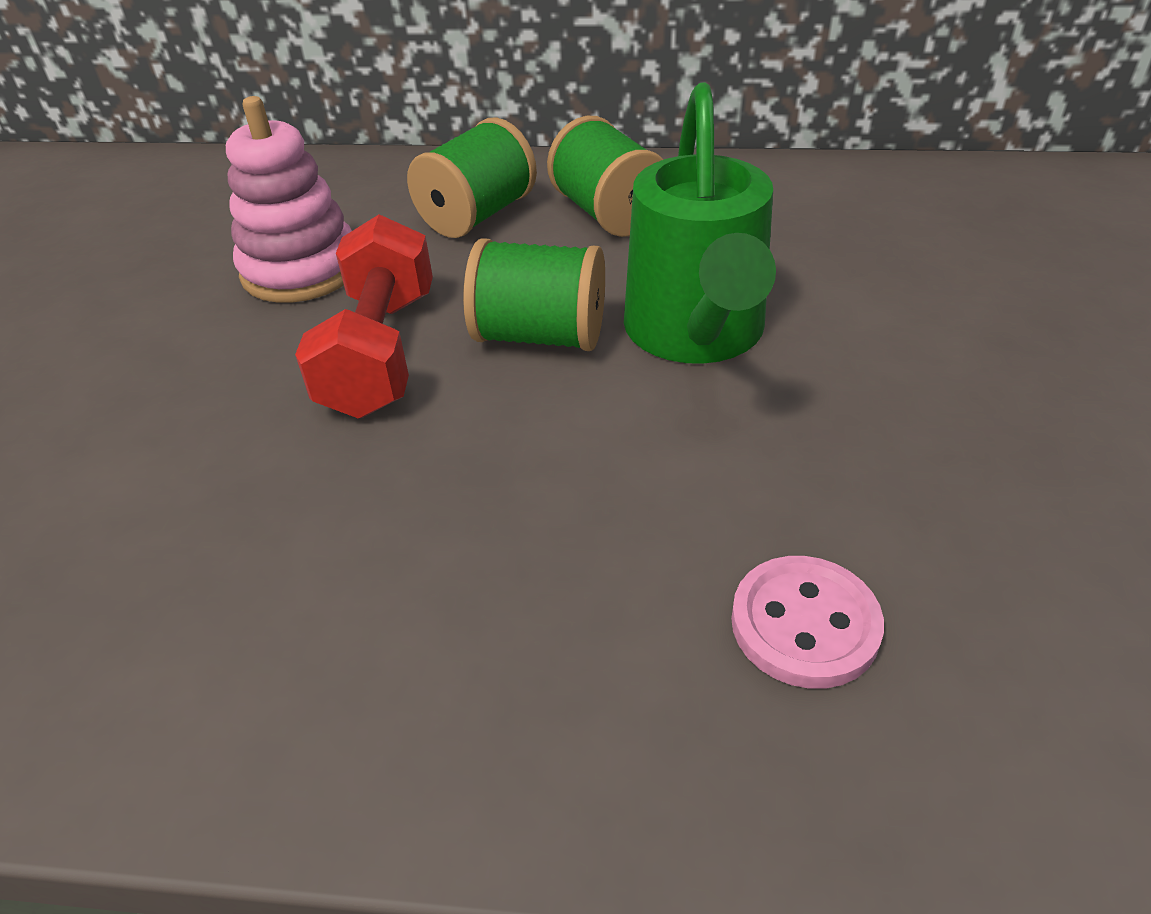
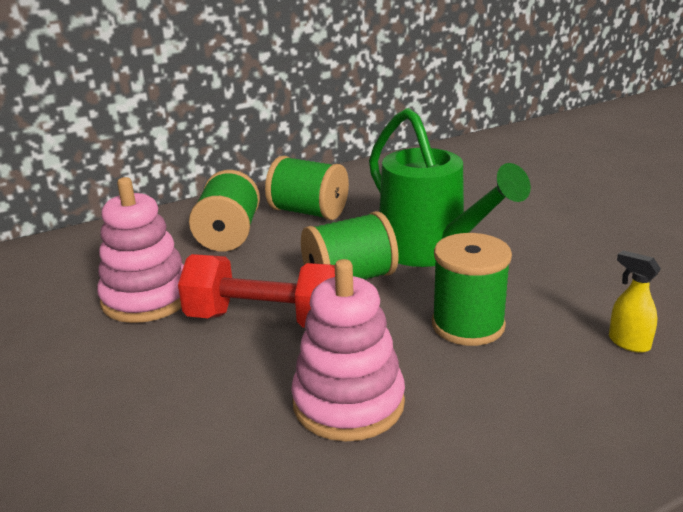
camera: 35 degrees left, 15 degrees down
red dumbbell [295,214,433,419] -> red dumbbell turned 45 degrees counterclockwise [178,254,335,328]
pink button [731,556,884,689] -> yellow spray bottle [609,251,661,353]
none -> pink stacking toy [291,259,405,441]
none -> green spool [432,233,512,346]

